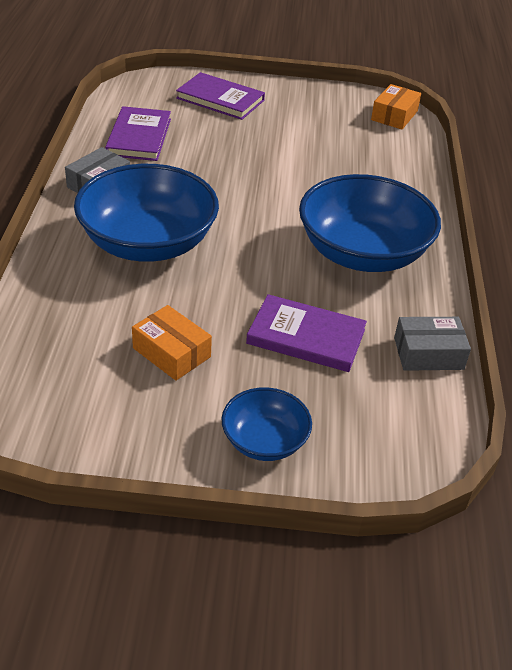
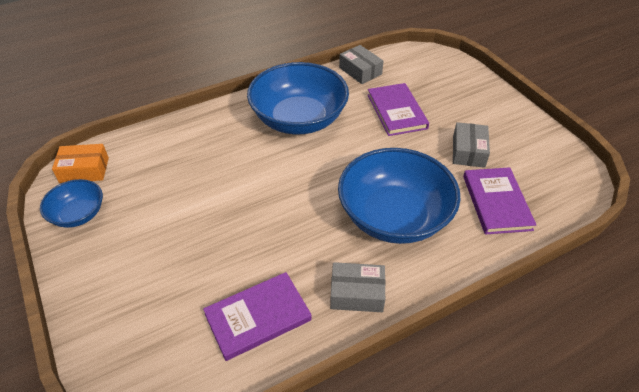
camera: 120 degrees left, 5 degrees up
orange box [132,305,212,381] -> grey box [453,122,490,168]
purple book [176,72,265,120] -> purple book moved to [463,167,536,235]
blue bowl [221,387,312,461] -> blue bowl moved to [40,179,103,228]

